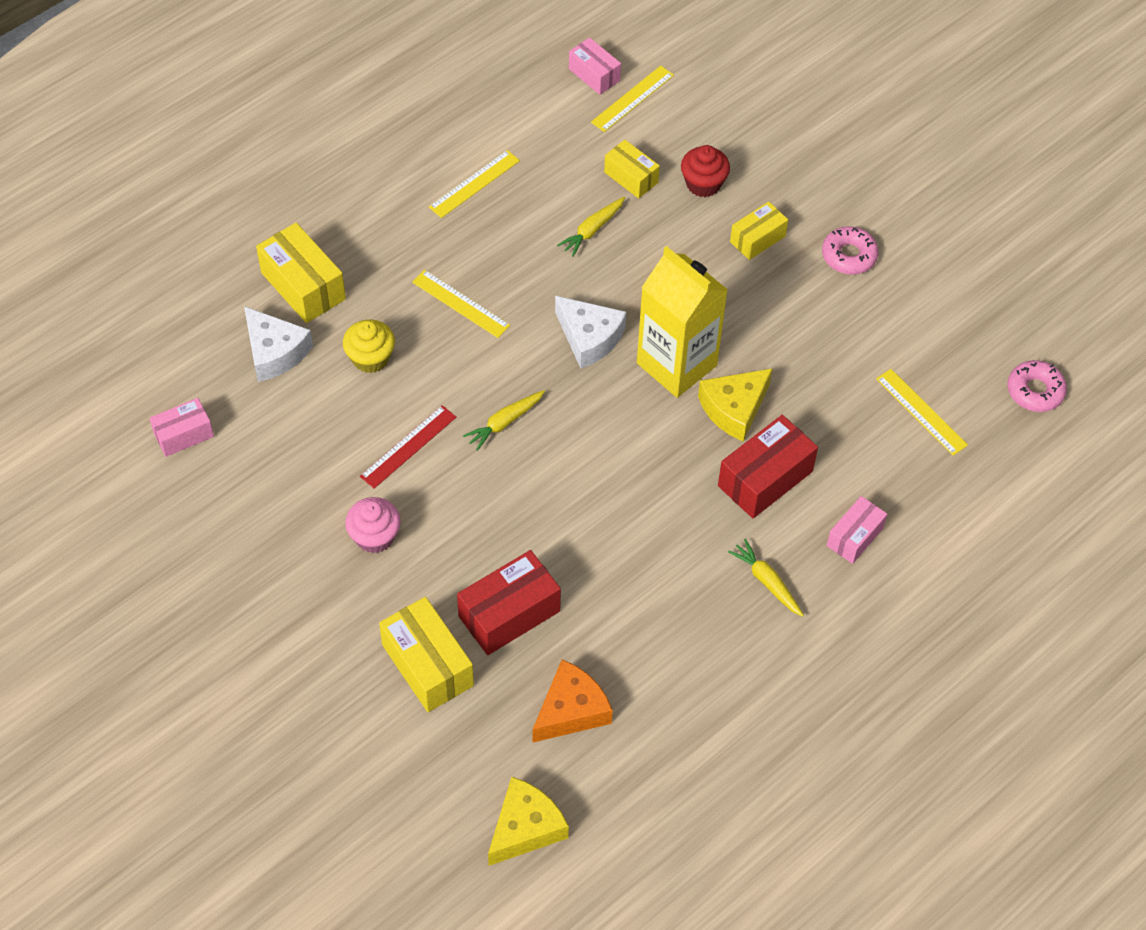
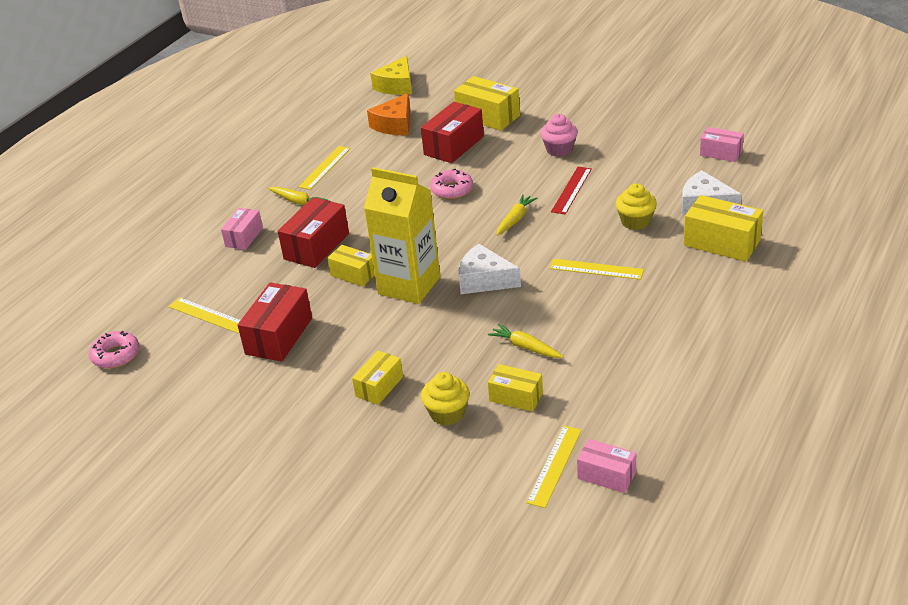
camera: 165 degrees right, 20 degrees down
pink box [149,398,214,457] -> pink box turned 75 degrees clockwise [700,127,744,162]
yellow ruler [429,150,520,218] -> yellow ruler moved to [298,146,350,190]
yellow carrot [557,197,625,257] -> yellow carrot turned 75 degrees counterclockwise [488,324,564,358]
red cupcake [681,145,730,197] -> yellow cupcake [421,372,470,426]
yellow cheese [698,368,773,441] -> yellow box [327,245,375,287]
pink donut [822,226,879,275] -> pink donut moved to [430,169,473,199]
none -> red box [238,283,312,362]

